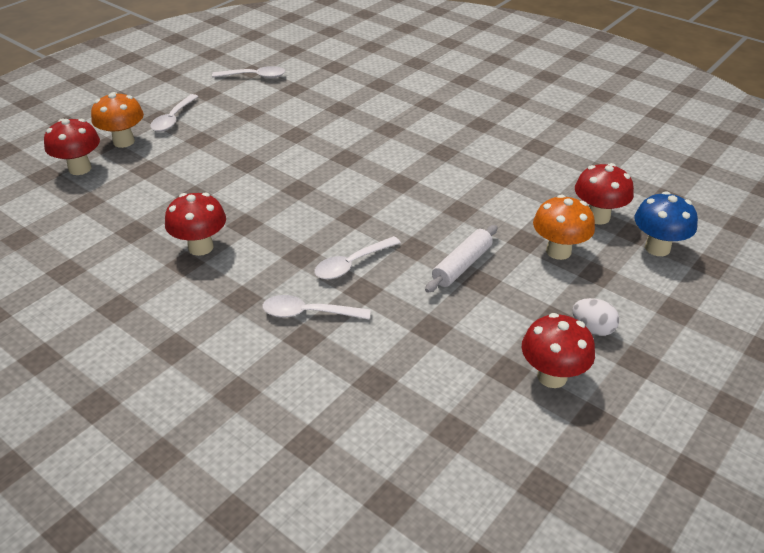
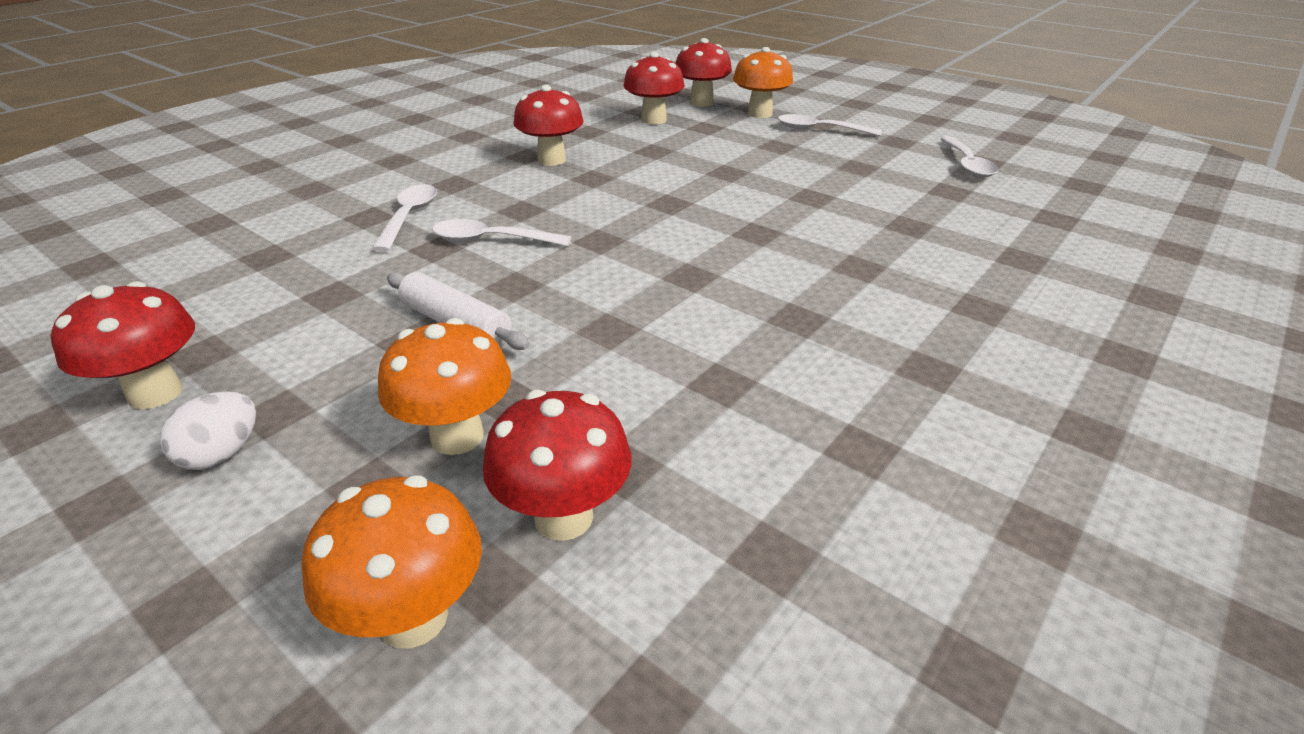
camera: 90 degrees right, 5 degrees down
white spoon [315,236,401,280] -> white spoon turned 45 degrees counterclockwise [432,219,571,246]
blue mushroom [634,191,698,256] -> orange mushroom [301,475,482,648]
none -> red mushroom [624,52,685,125]

